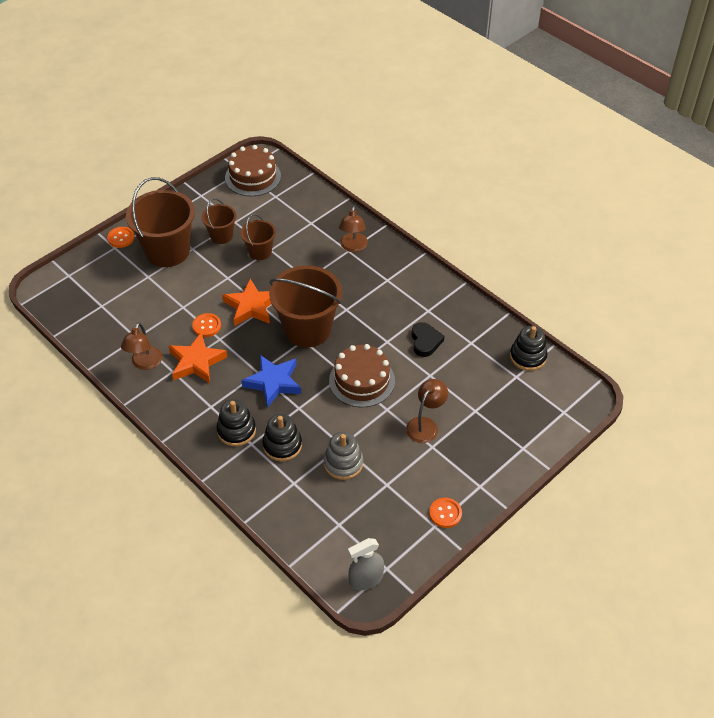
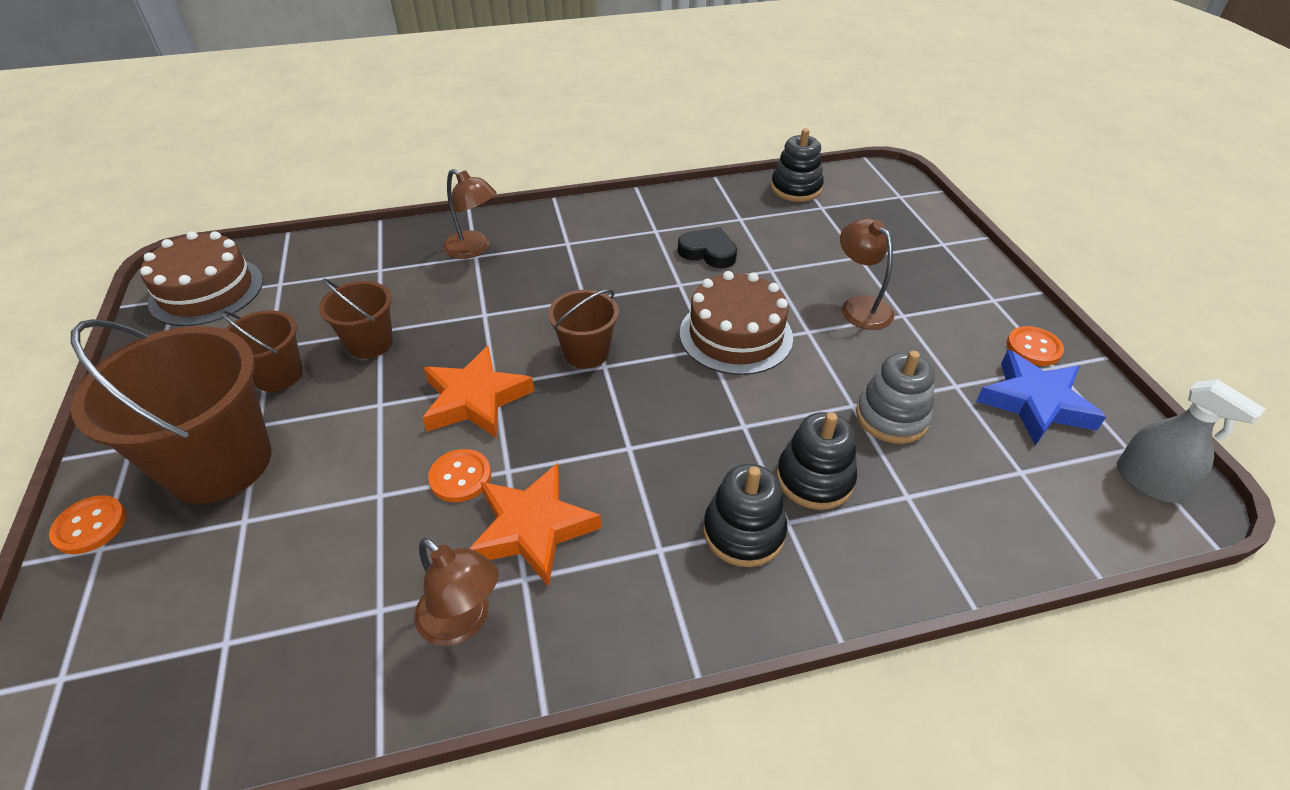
camera: 60 degrees left, 5 degrees down
blue star [241,355,301,408] -> blue star moved to [976,350,1106,445]
brown bucket [269,265,342,348] -> brown bucket [548,289,619,368], size x0.52
grey spray bottle [348,538,384,590] -> grey spray bottle turned 45 degrees counterclockwise [1117,379,1265,503]

